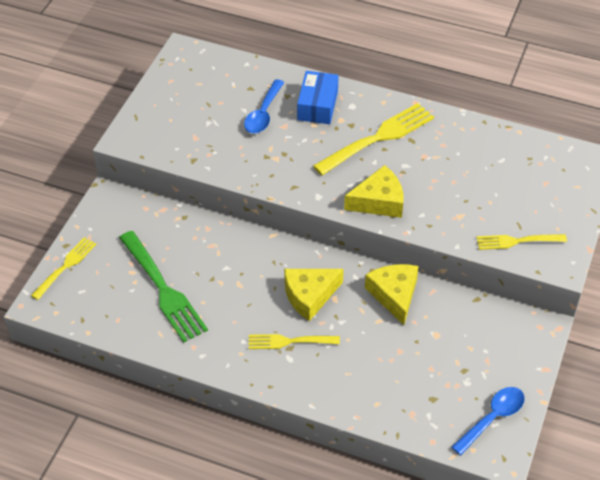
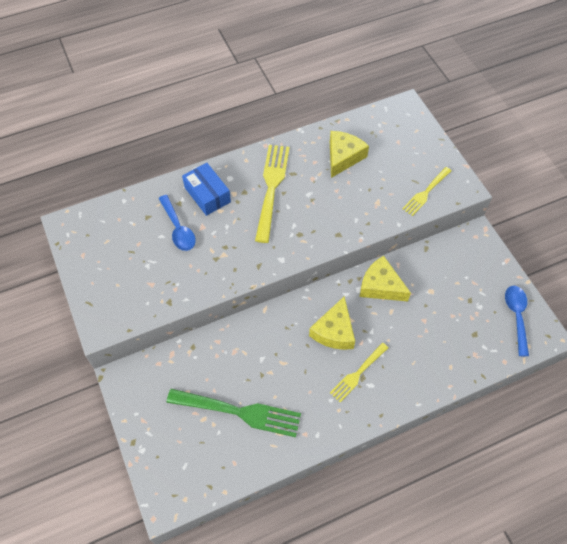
camera: 45 degrees left, 10 degrees up
yellow fork [31,237,97,300] -> none
yellow cheese [344,165,404,218] -> yellow cheese moved to [330,131,369,178]

